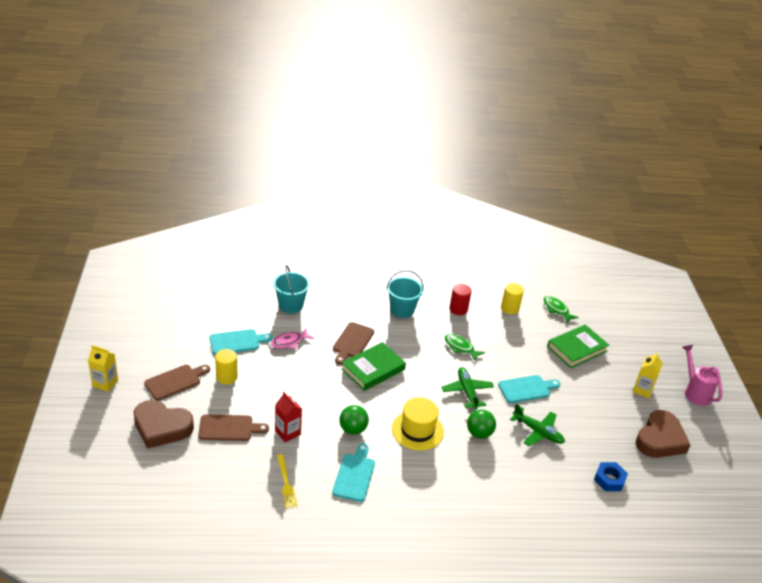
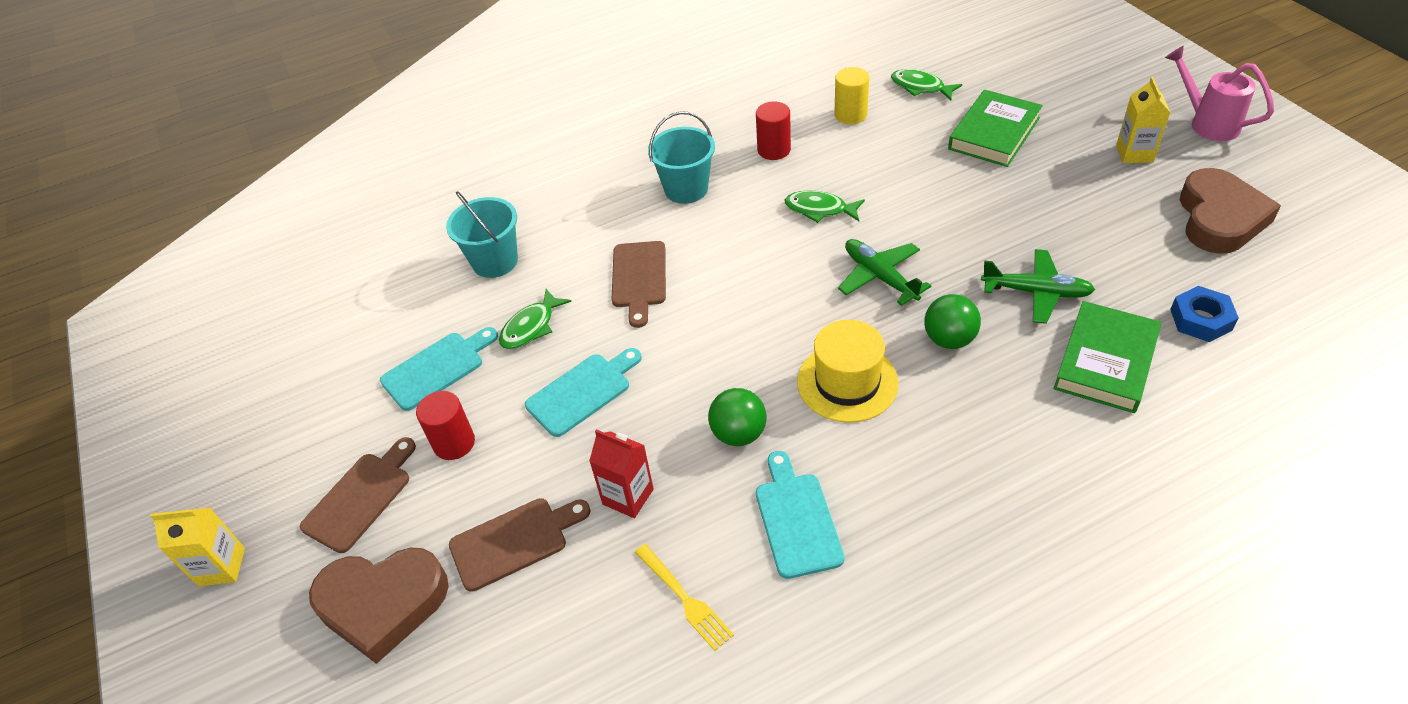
camera: 15 degrees left, 10 degrees up
yellow cylinder [215,349,238,384] -> red cylinder [416,391,475,460]
pink fish [271,329,314,349] -> green fish [499,289,571,349]
green book [341,342,406,391] -> green book moved to [1054,301,1161,413]
turquoise cutting board [498,375,560,403] -> turquoise cutting board moved to [525,348,642,437]

